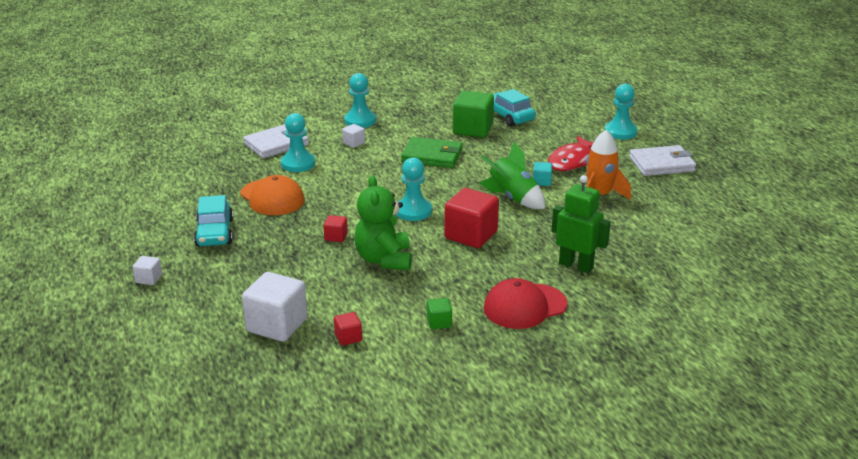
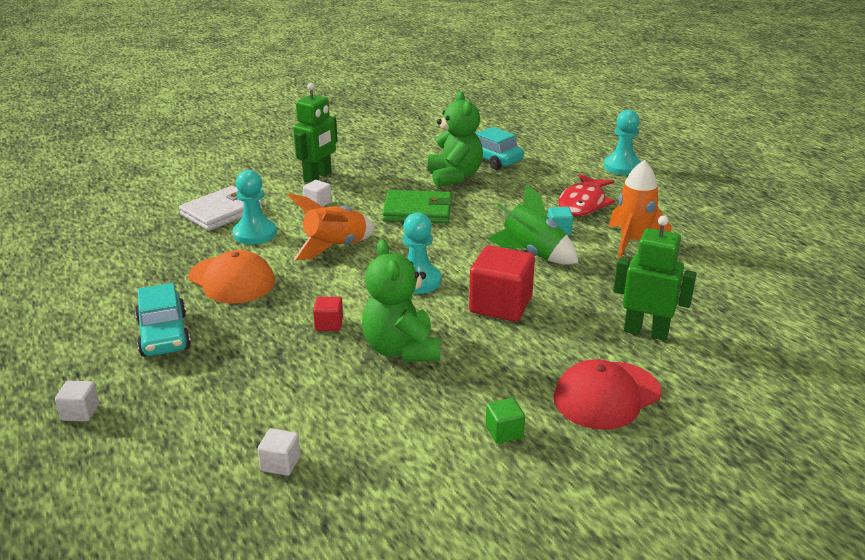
camera: 10 degrees left, 0 degrees up
white cube [242,272,307,342] -> white cube [257,428,300,476], size x0.48
red cube [334,312,362,346] -> none
turquoise pawn [344,73,376,128] -> green robot [293,83,338,183]
green cube [453,90,494,138] -> green teddy bear [428,91,483,187]
white wallet [629,145,696,176] -> none
none -> orange rocket [288,193,375,260]

